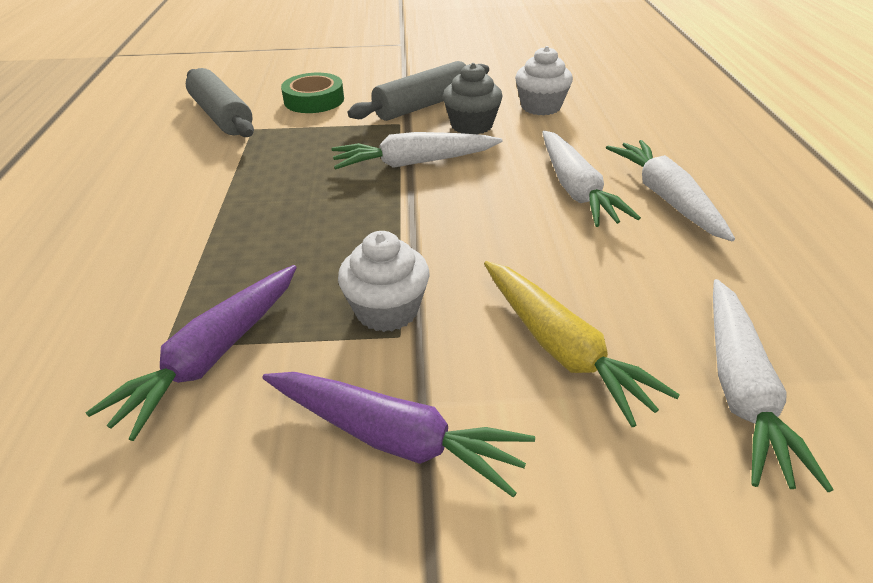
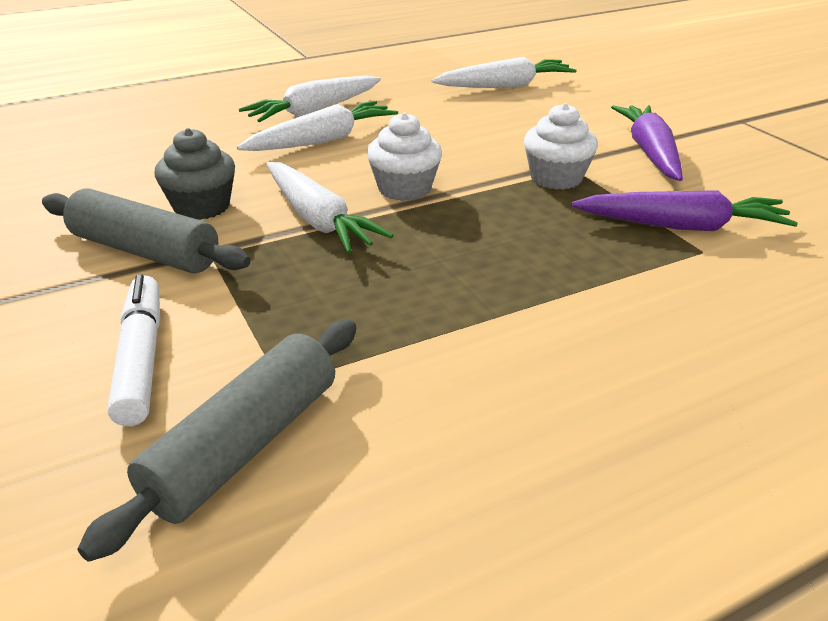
camera: 115 degrees left, 5 degrees down
green tape [281,73,344,113] -> white marker [107,274,160,426]
yellow carrot [484,261,680,427] -> none
white cupcake [515,46,573,115] -> white cupcake moved to [367,113,442,201]

